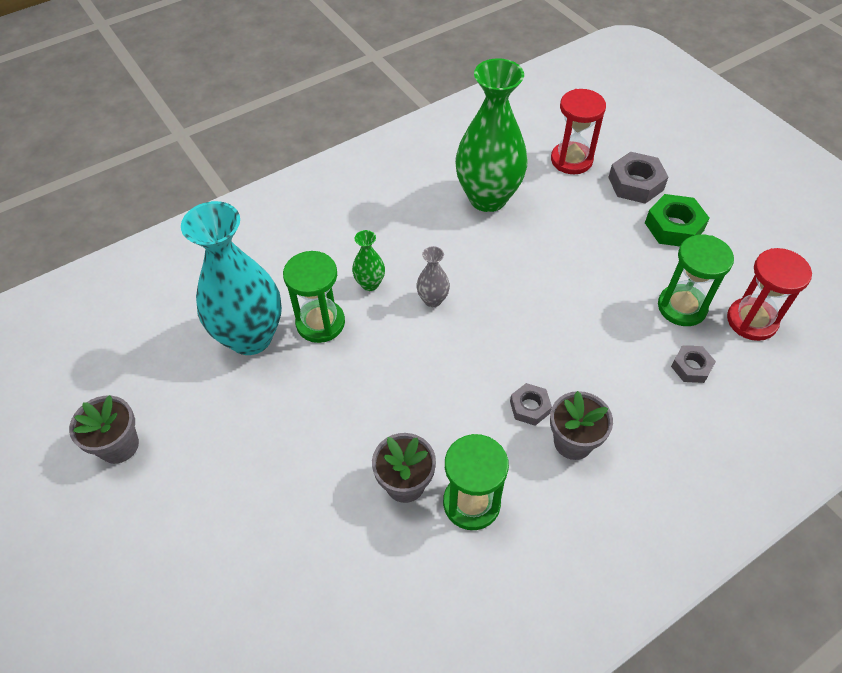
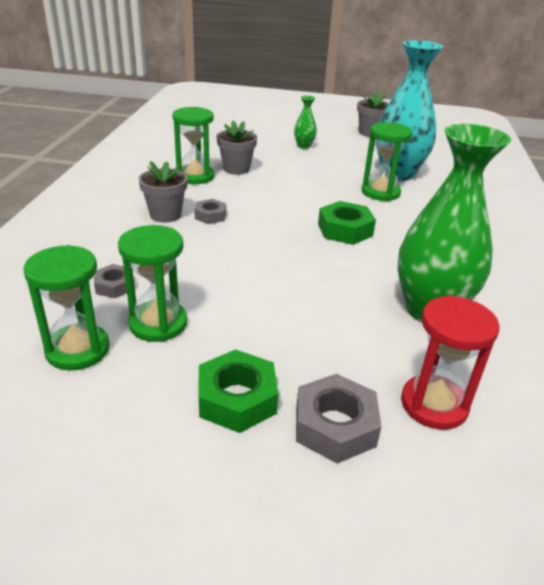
camera: 130 degrees right, 20 degrees down
green vase [352,230,385,291] -> green vase moved to [294,96,317,149]
grey vase [416,246,450,307] -> green nut [318,201,376,245]
red hourglass [727,248,812,341] -> green hourglass [23,245,110,371]

